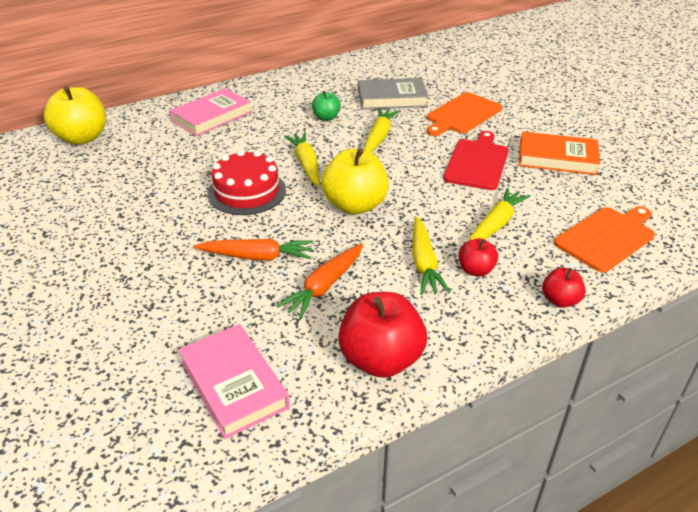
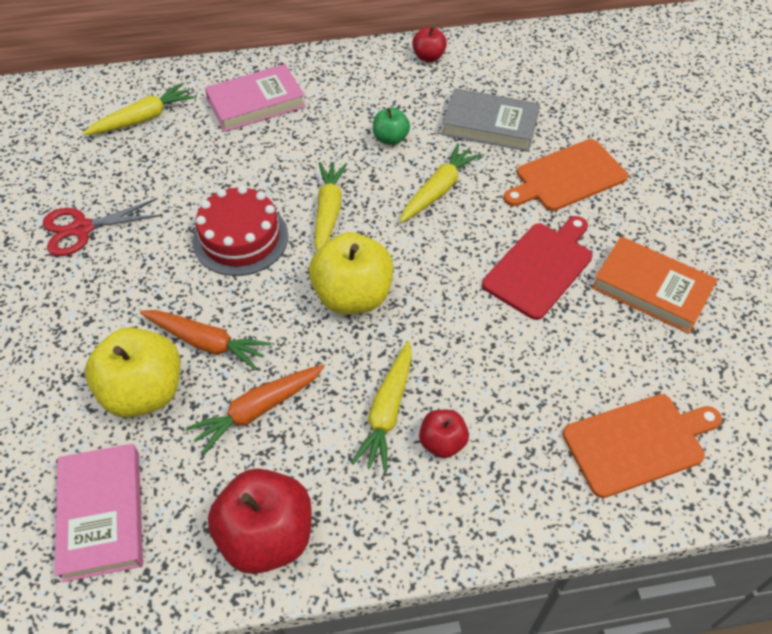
camera: 20 degrees right, 15 degrees up
yellow apple [43,86,106,145] -> yellow apple moved to [85,327,180,418]
yellow carrot [469,188,531,241] -> yellow carrot moved to [82,83,194,135]
red apple [542,267,586,308] -> red apple moved to [412,26,447,62]
none -> red scissors [43,198,162,256]

